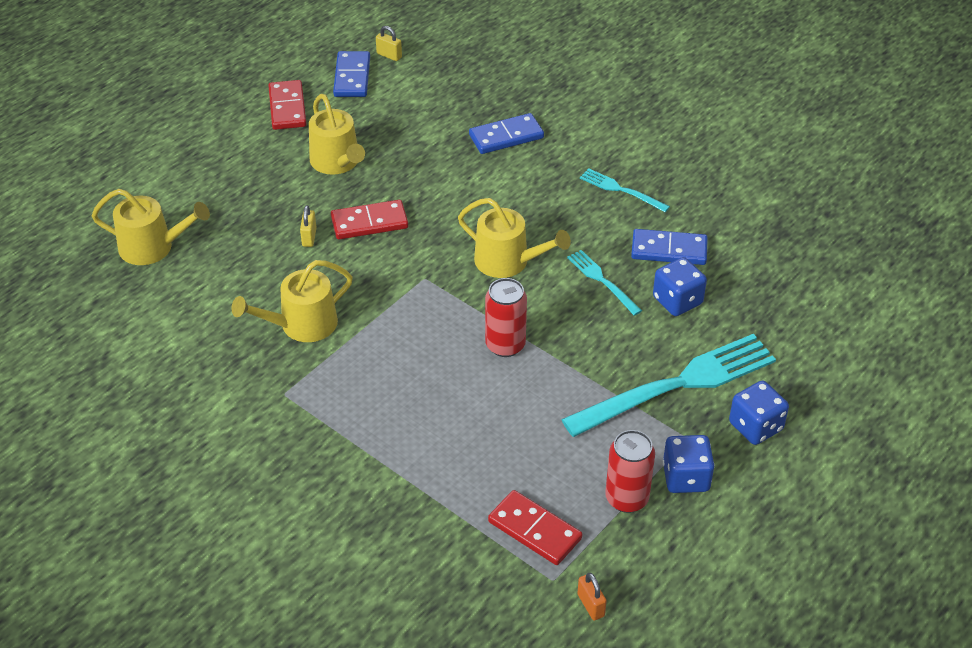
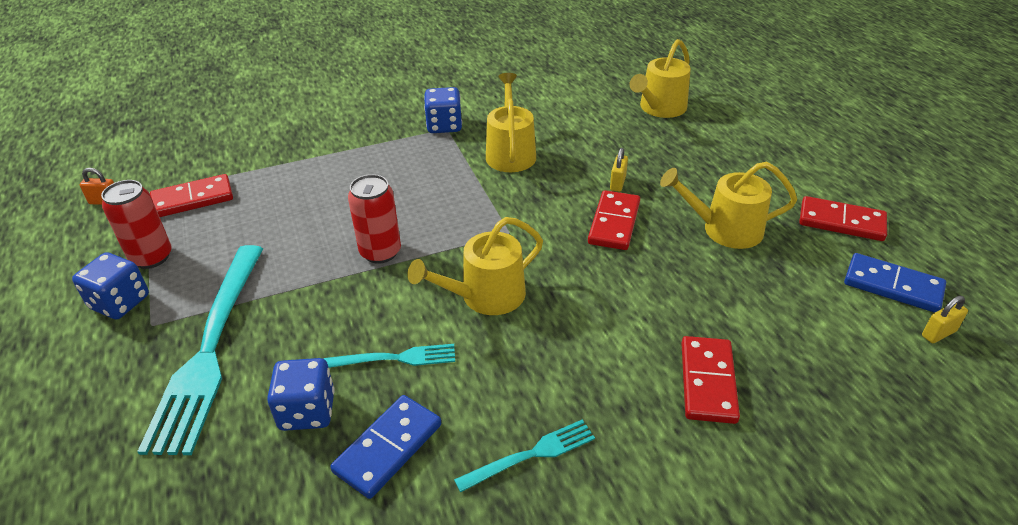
camera: 120 degrees right, 5 degrees down
yellow padlock [300,205,317,247] -> yellow padlock turned 75 degrees clockwise [610,148,628,192]
blue domino [469,113,544,154] -> red domino [681,336,740,424]
blue dice [729,381,789,445] -> blue dice moved to [424,87,462,133]

